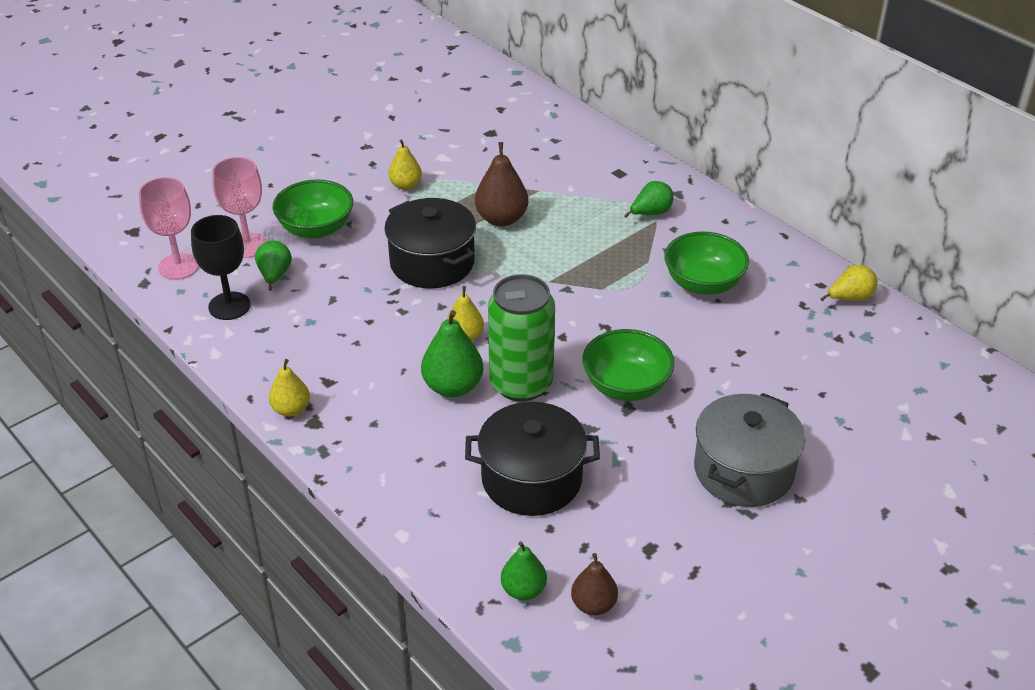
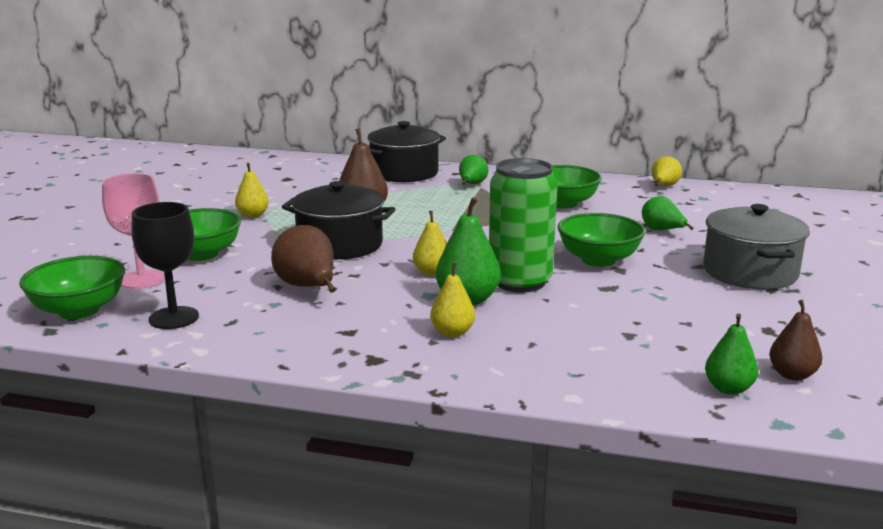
camera: 35 degrees left, 20 degrees down
pink goblet [139,177,199,280] -> green bowl [19,256,125,319]
green pear [255,241,292,291] -> green pear moved to [642,196,694,230]
yellow pear [269,359,310,417] -> yellow pear moved to [430,263,475,337]
black pot [465,402,600,516] -> black pot moved to [367,121,446,182]
none -> brown pear [271,225,336,293]

